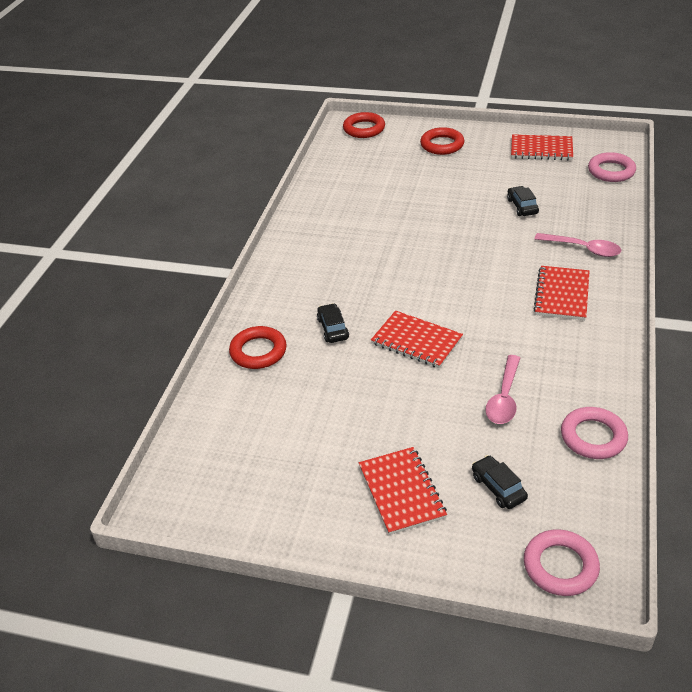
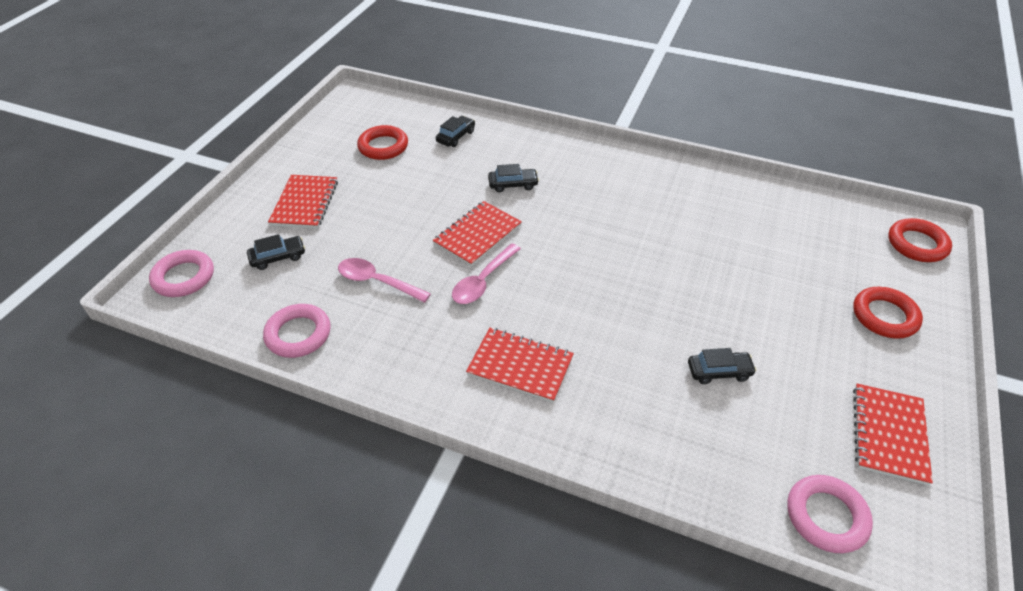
camera: 95 degrees right, 5 degrees up
red ring [229,326,287,369] -> red ring moved to [357,125,408,160]
red notebook [359,447,447,535] -> red notebook turned 75 degrees counterclockwise [268,175,338,229]
pink spoon [535,233,621,257] -> pink spoon moved to [452,243,521,304]
none -> black car [436,116,475,147]

